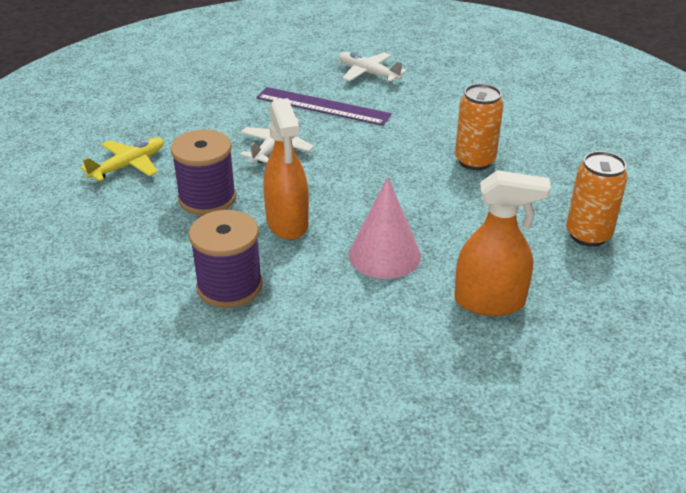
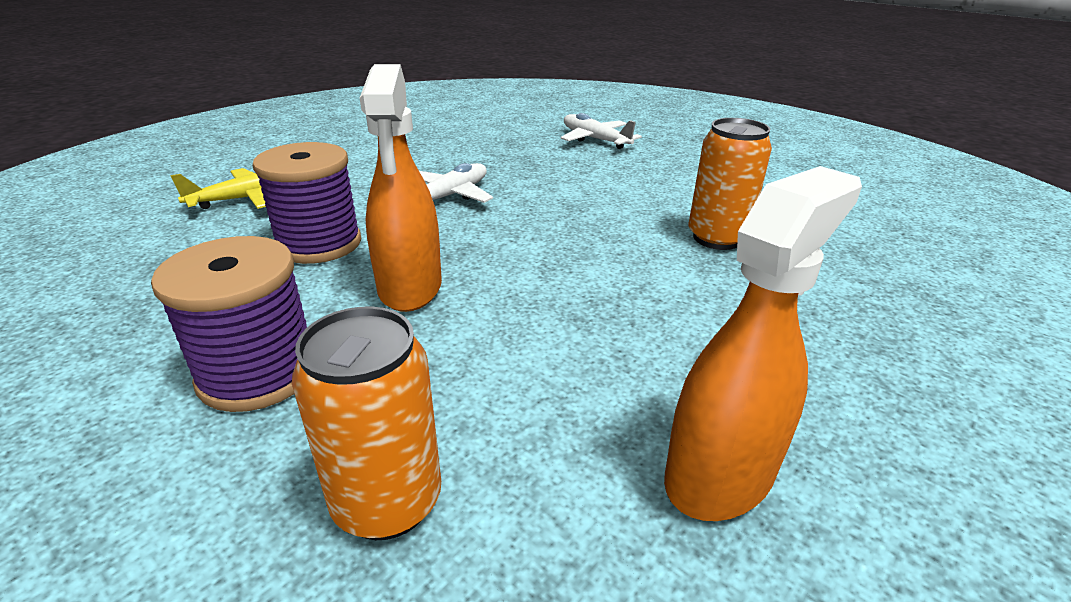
camera: 10 degrees right, 5 degrees down
purple ruler [256,87,392,126] -> none
pink cone [349,177,421,279] -> none
orange spray bottle [454,170,551,316] -> orange spray bottle turned 60 degrees counterclockwise [664,166,862,521]
orange can [566,151,628,247] -> orange can moved to [292,306,441,540]

